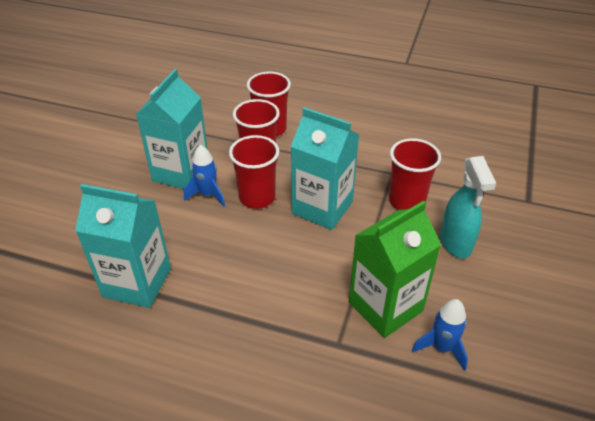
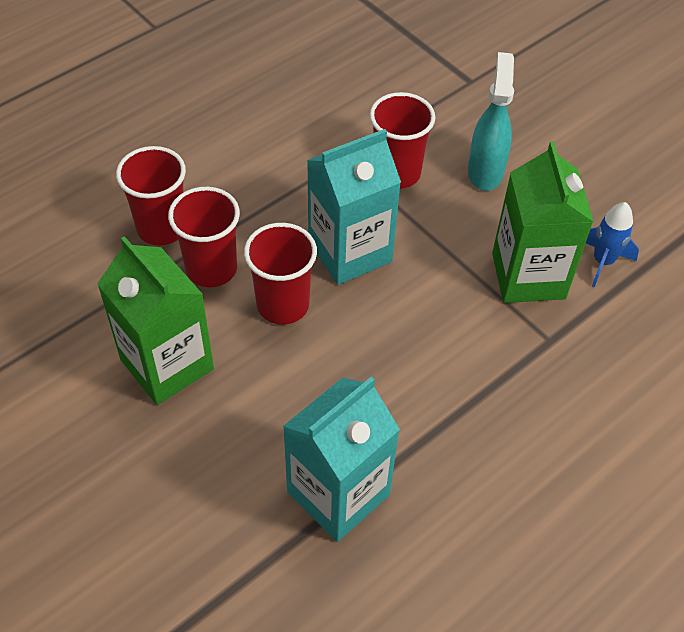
camera: 60 degrees left, 10 degrees up
turquoise carton [136,69,208,189] -> green carton [97,236,214,405]
blue rocket [184,145,225,207] -> none
turquoise spray bottle [440,156,496,258] -> turquoise spray bottle turned 105 degrees counterclockwise [468,52,514,191]

